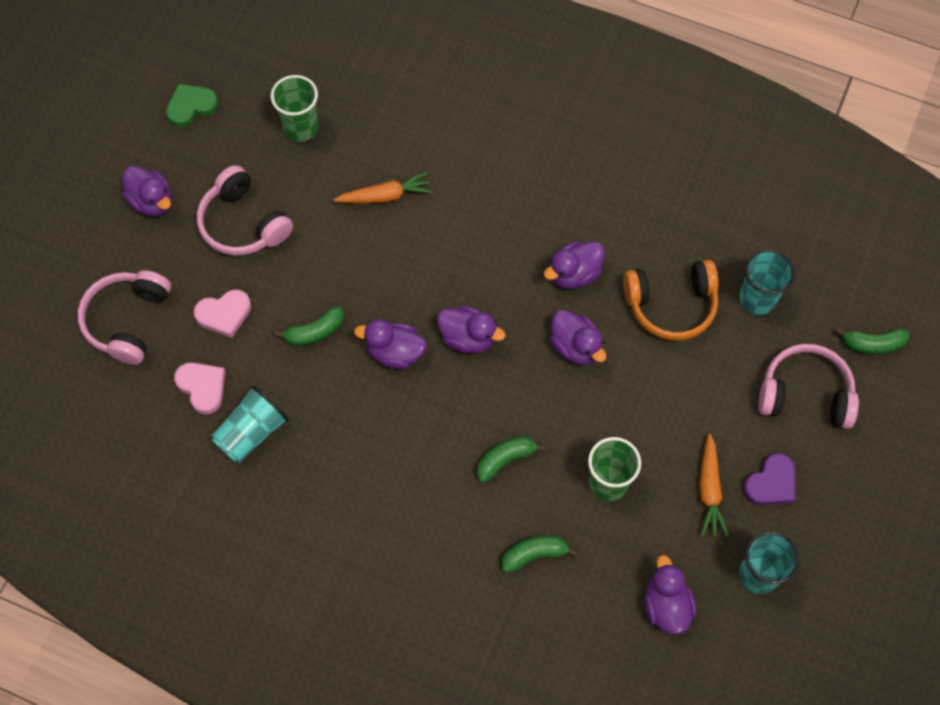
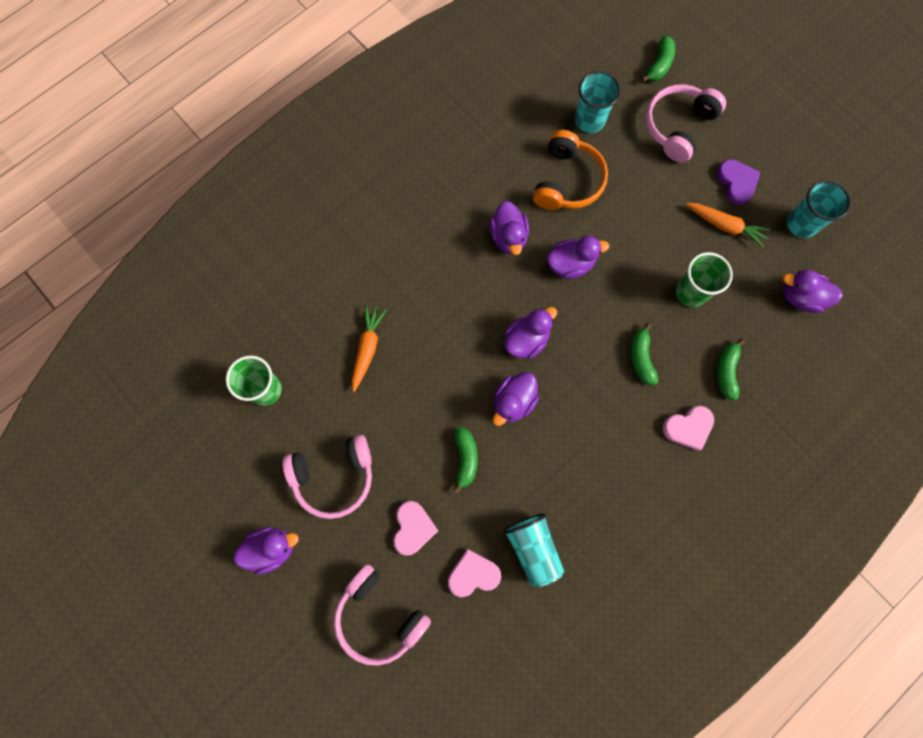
camera: 65 degrees left, 10 degrees up
green heart [166,84,218,128] -> none
none -> pink heart [662,406,714,451]

